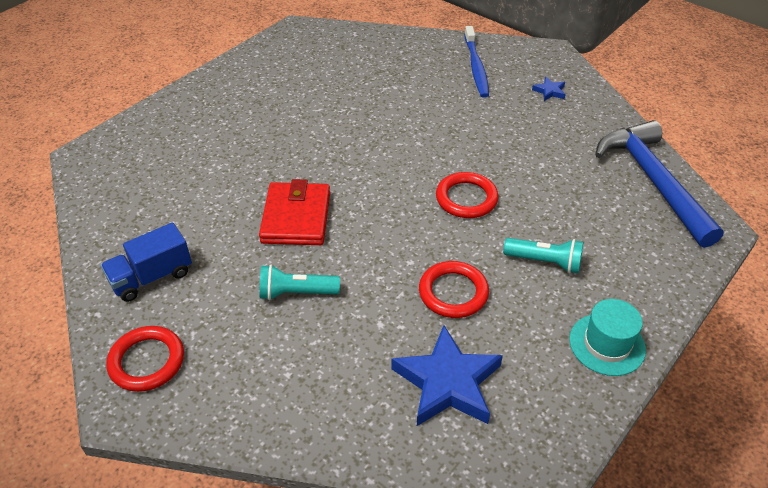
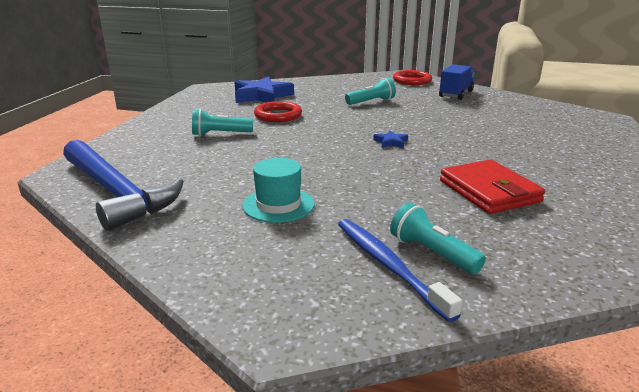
camera: 155 degrees right, 20 degrees down
red wallet [259,179,330,245] -> red wallet moved to [440,160,545,214]
red ring [436,172,498,218] -> none
blue star [532,77,566,101] -> blue star moved to [373,131,408,148]
turquoise hat [569,299,646,376] -> turquoise hat moved to [242,158,315,223]
none -> turquoise flashlight [390,202,486,274]

